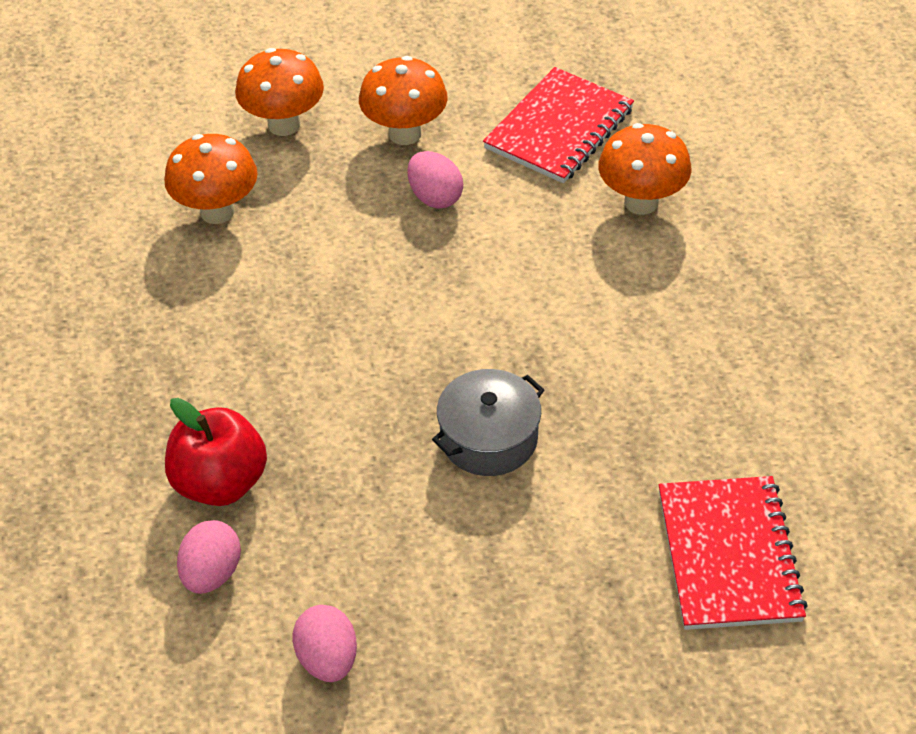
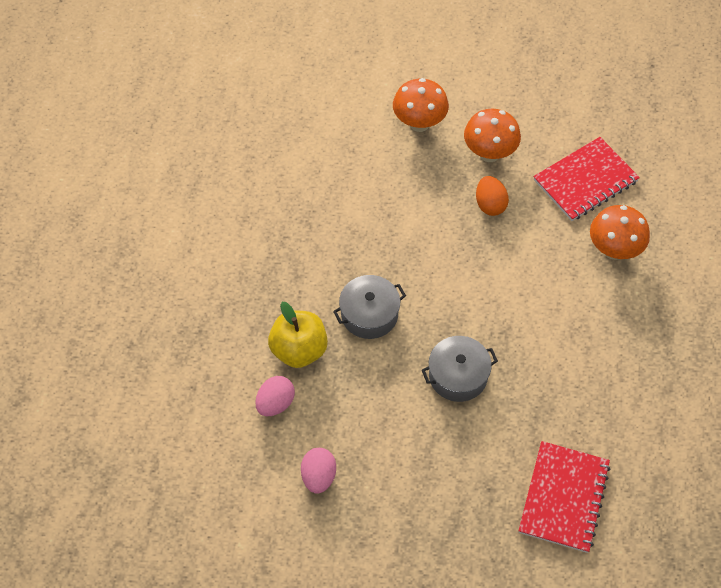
camera: 20 degrees right, 10 degrees up
orange mushroom [164,134,258,224] -> none
red apple [165,398,267,506] -> yellow apple [268,302,328,368]
pink egg [407,151,463,209] -> orange egg [476,176,509,216]
none -> grey pot [333,275,406,339]

